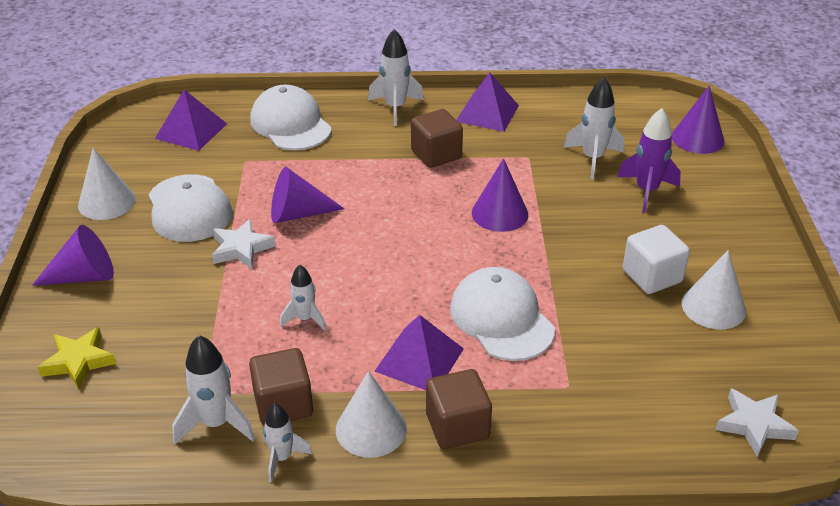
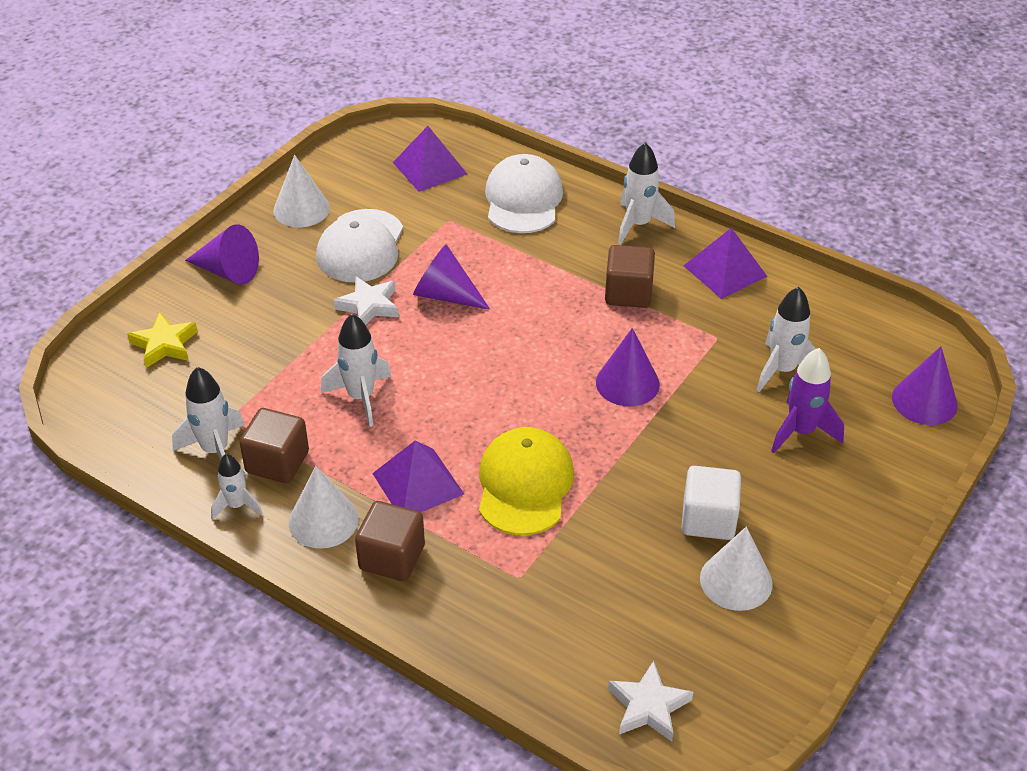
camera: 35 degrees right, 5 degrees up
white rocket [280,265,326,331] -> white rocket [321,314,392,427], size x1.56
white cap [450,267,555,361] -> yellow cap [479,427,574,535]

